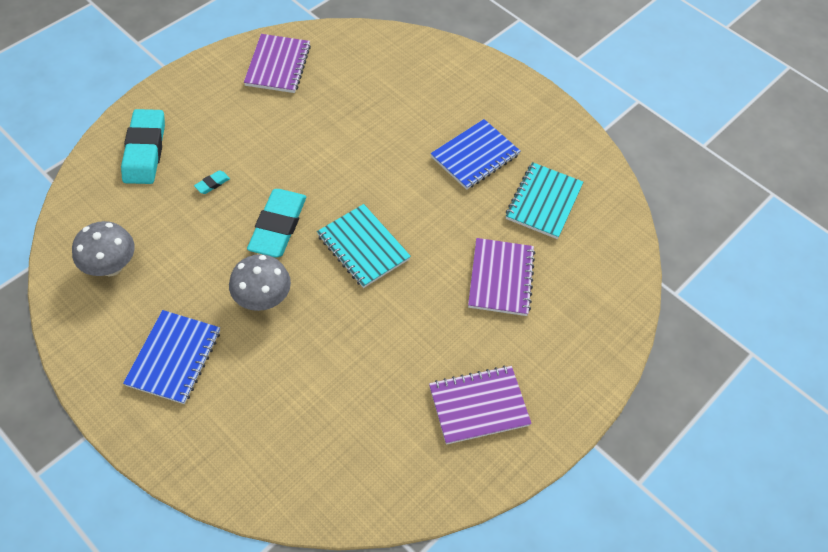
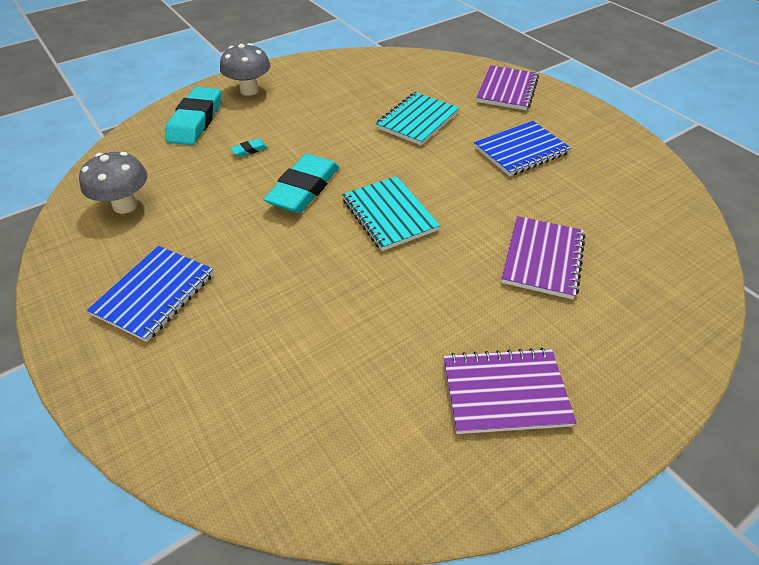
camera: 15 degrees right, 10 degrees down
grey mushroom [229,254,291,311] -> grey mushroom moved to [220,43,271,96]
purple notebook [244,34,311,93] -> purple notebook moved to [476,65,539,110]
turquoise notebook [506,162,583,239] -> turquoise notebook moved to [375,92,459,145]

